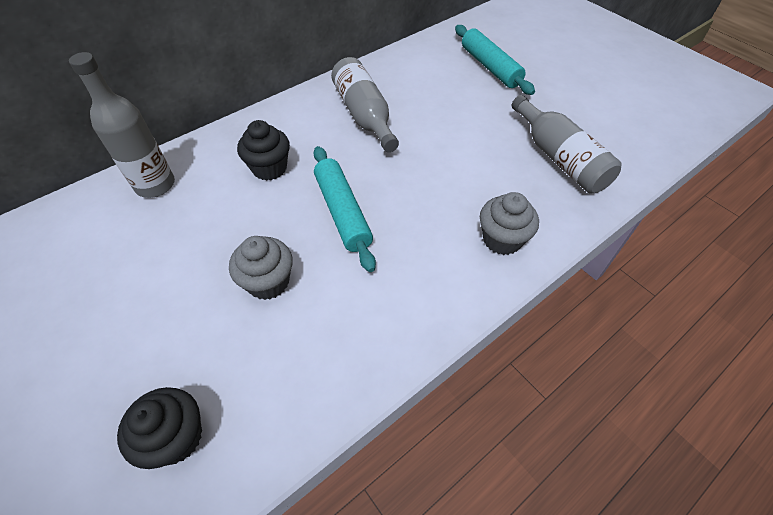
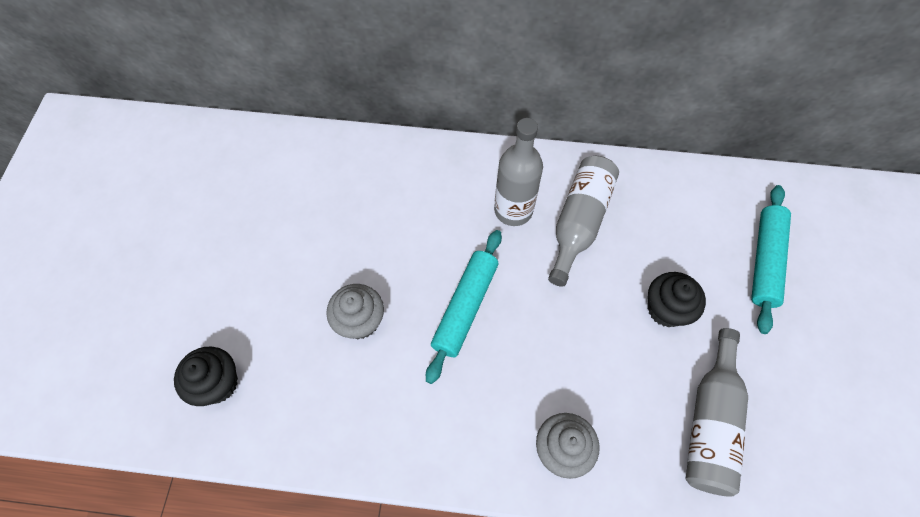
camera: 45 degrees right, 10 degrees up
grey bottle [69,52,175,198] -> grey bottle moved to [494,118,543,226]
black cupcake [237,120,290,181] -> black cupcake moved to [648,272,706,327]

